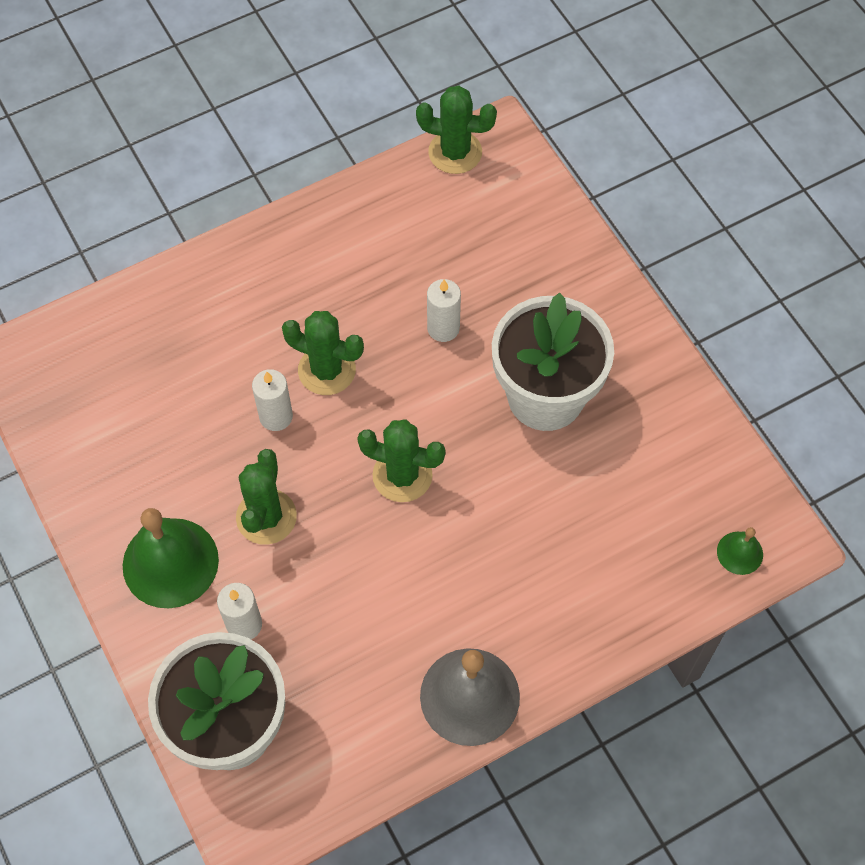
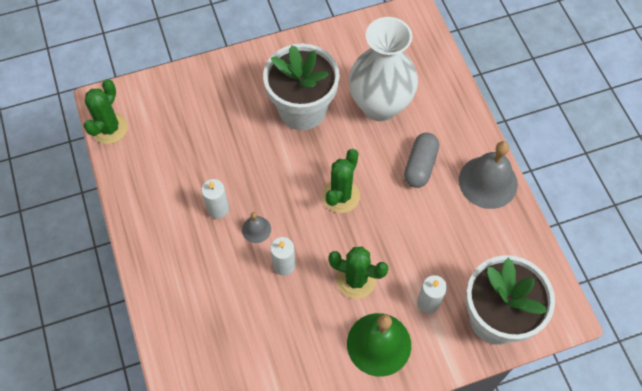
camera: 80 degrees left, 0 degrees up
green cactus [282,311,364,395] -> grey bell [242,212,271,243]
white candle [427,279,461,342] -> white candle moved to [201,179,229,219]
green bell [717,527,763,575] -> none
none -> white vase [349,17,418,121]
none -> grey capsule [404,133,439,188]

